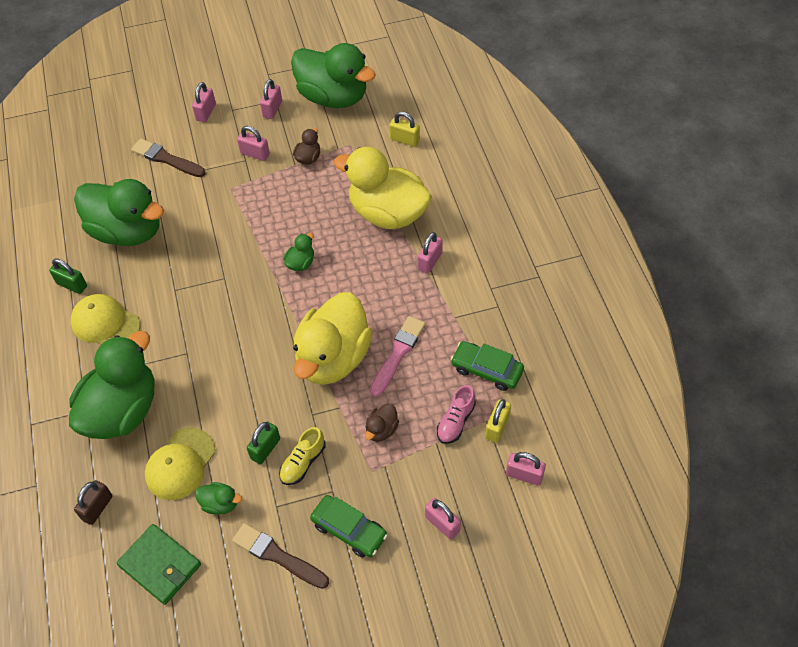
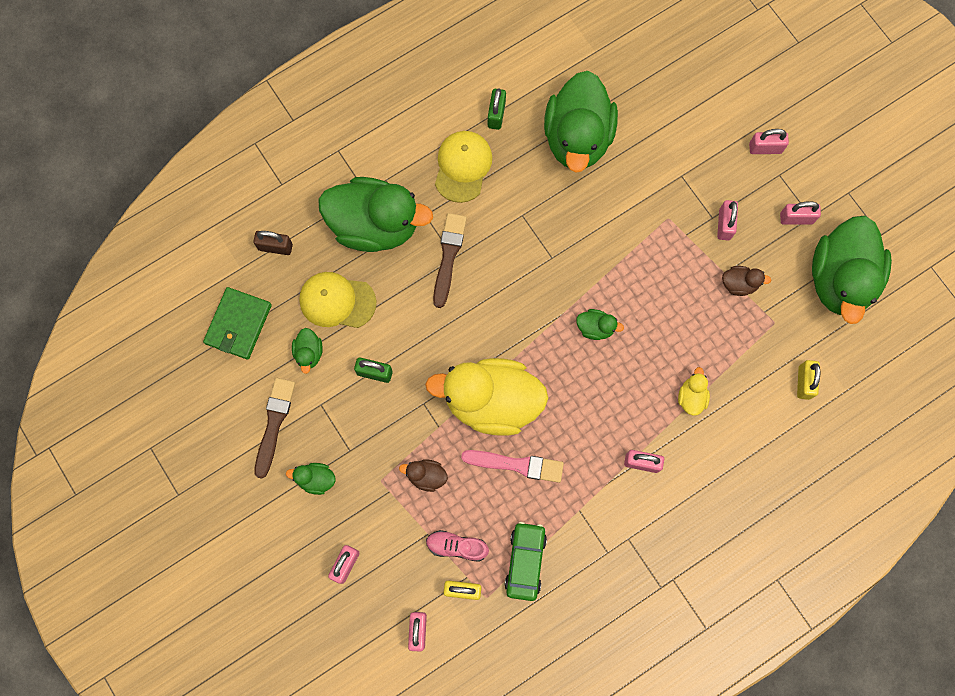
camera: 70 degrees right, 20 degrees up
brown brush [131,139,206,177] -> brown brush moved to [433,213,467,308]
yellow shoe [279,427,325,485] -> none
green car [310,495,388,558] -> green duck [286,463,336,495]
yellow duck [334,147,432,229] -> yellow duck [678,367,710,416], size x0.41

